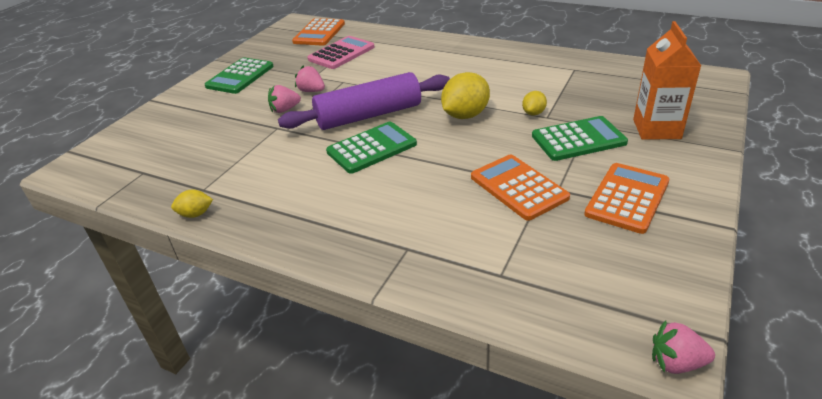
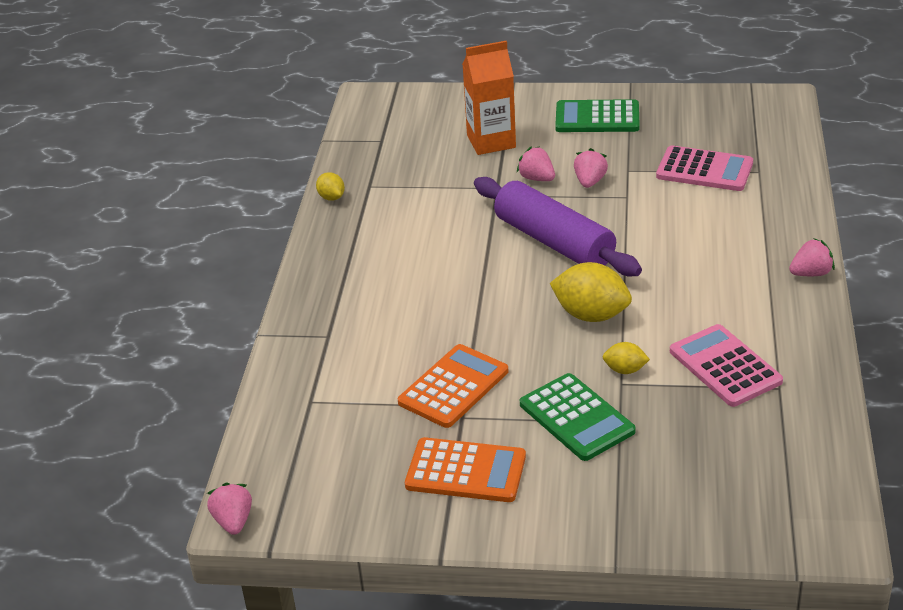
camera: 70 degrees right, 0 degrees up
orange calculator [292,18,345,46] -> none
green calculator [326,122,417,174] -> none
orange carton [633,21,701,140] -> orange carton moved to [462,41,516,155]
none -> pink calculator [670,324,783,407]
none -> pink strawberry [789,238,835,276]

